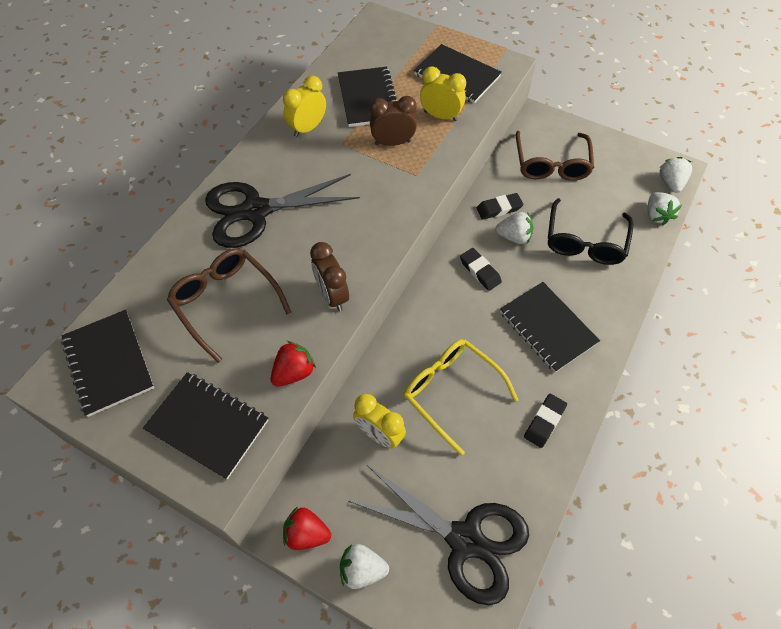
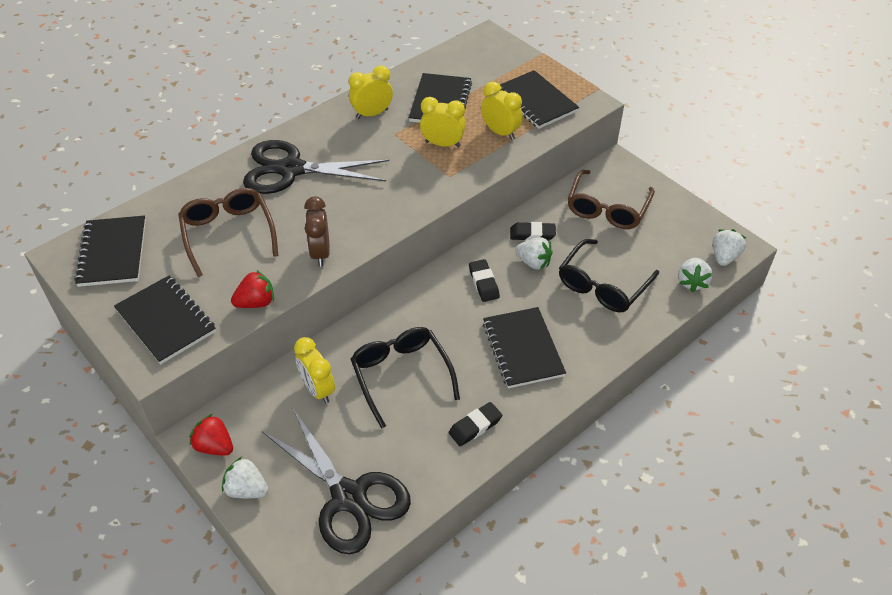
camera: 20 degrees right, 10 degrees down
brown clock [370,96,417,146] -> yellow clock [420,97,466,147]
yellow glasses [404,339,518,456] -> black glasses [351,327,460,429]

